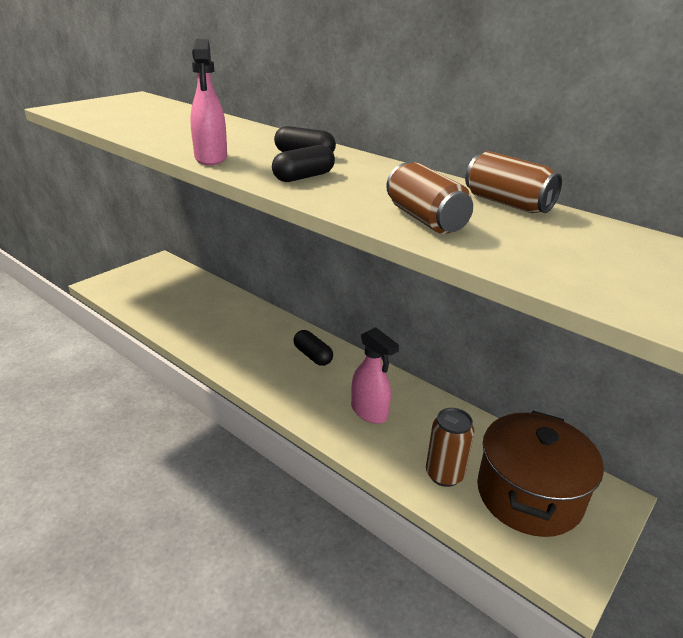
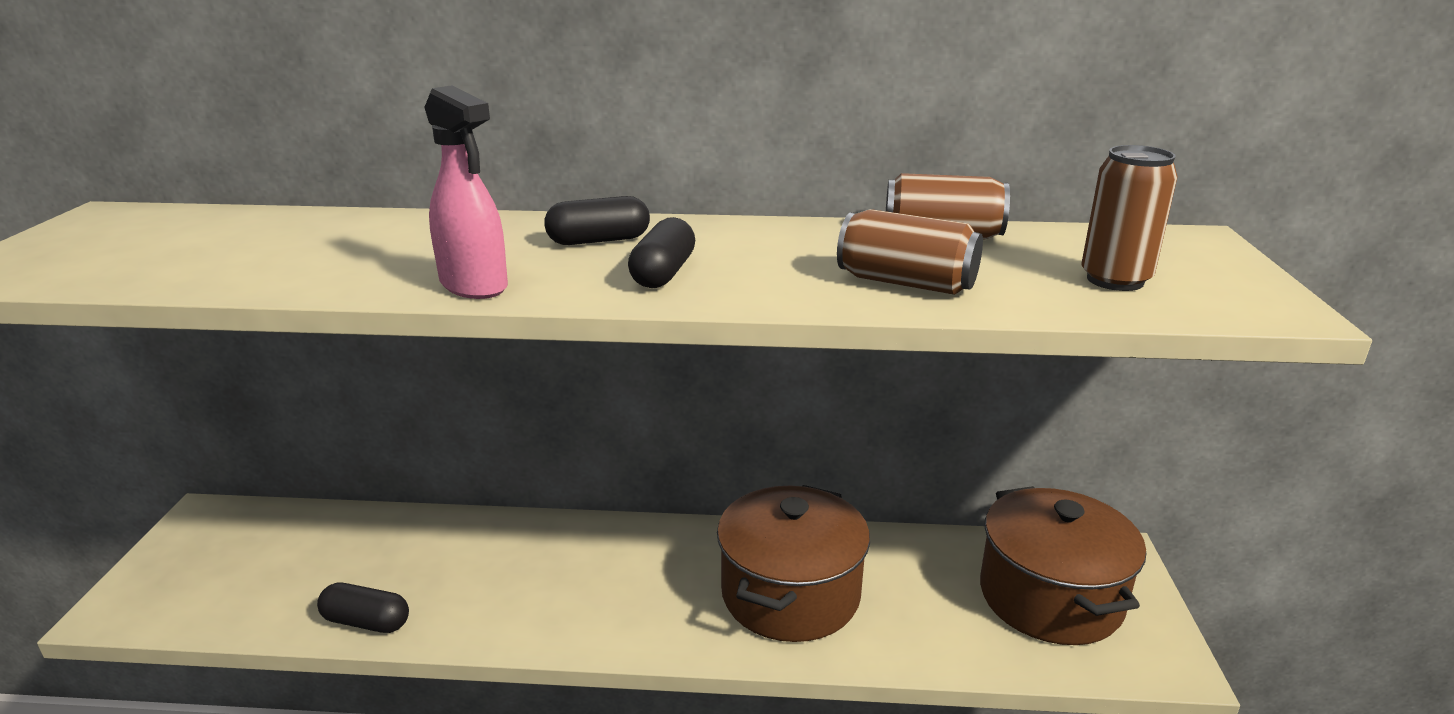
camera: 35 degrees left, 5 degrees down
black capsule [293,330,333,366] -> black capsule moved to [317,582,409,633]
pink spray bottle [351,327,399,424] -> brown pot [717,485,870,642]
brown can [426,408,474,487] -> brown can moved to [1082,145,1178,291]

